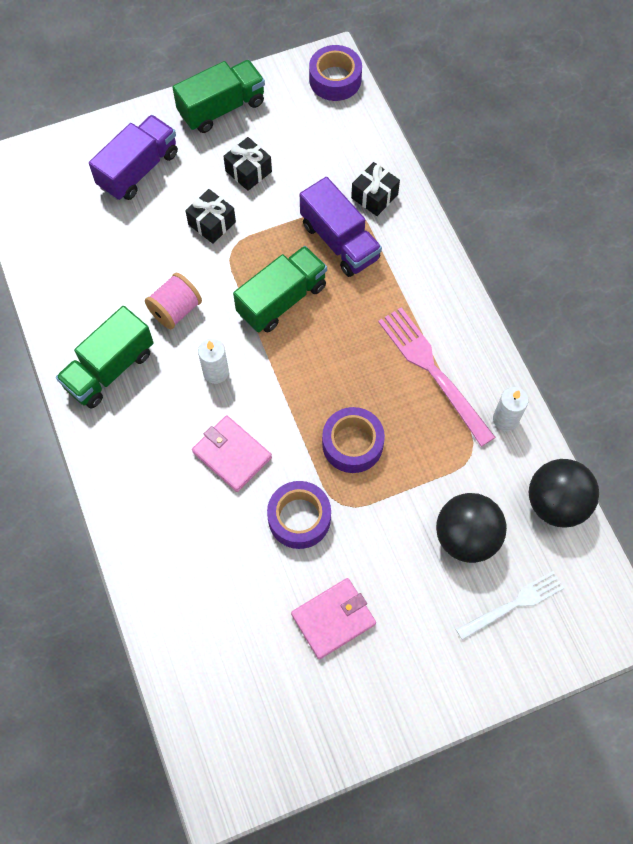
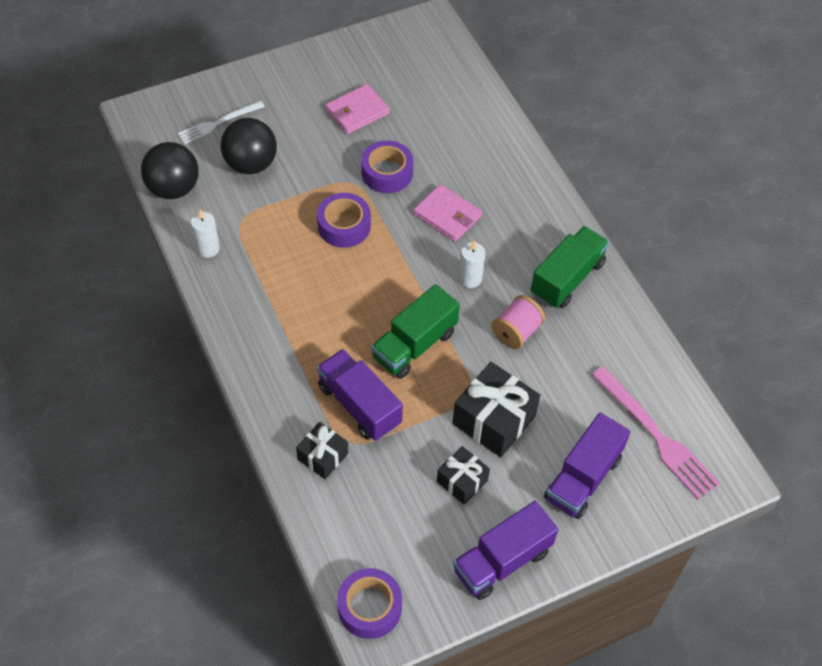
camera: 175 degrees right, 10 degrees down
green truck [172,60,265,133] -> purple truck [453,501,559,600]
black gift [185,189,236,244] -> black gift [452,362,540,457], size x1.69
pink fork [378,307,496,447] -> pink fork moved to [592,366,719,499]

